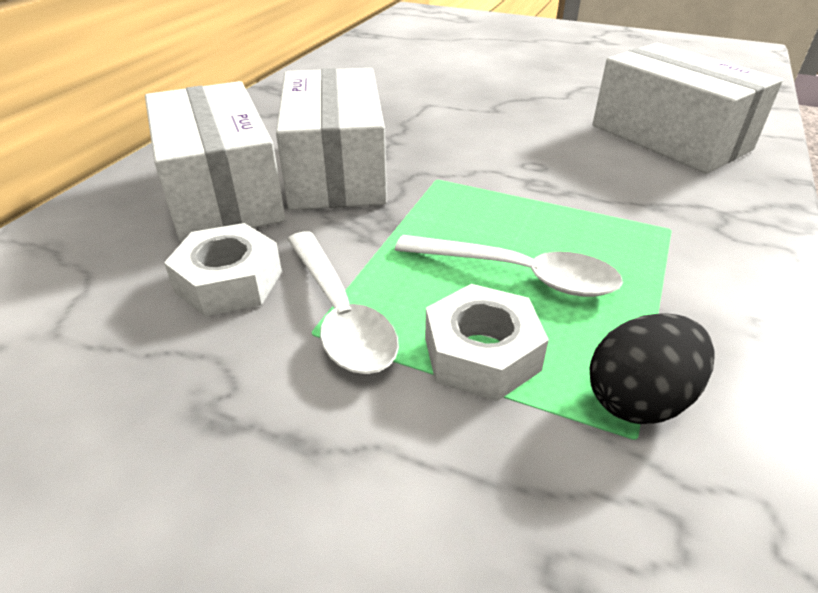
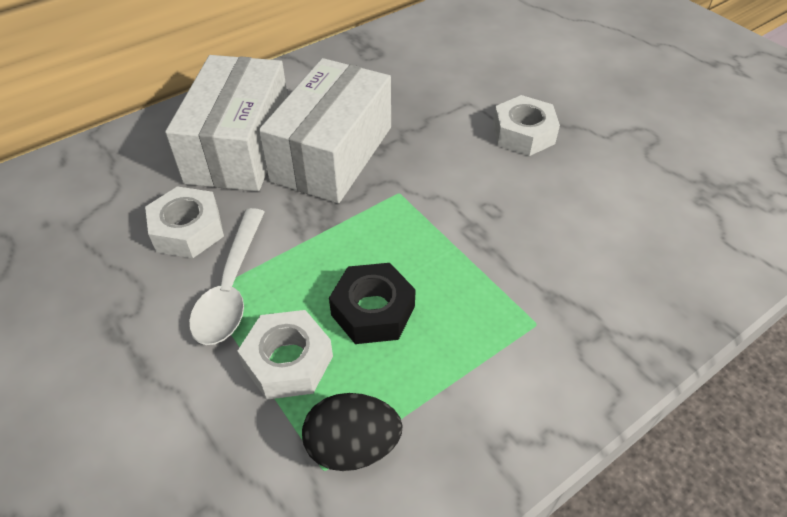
camera: 30 degrees right, 10 degrees up
white spoon [395,235,623,297] -> black nut [329,263,416,344]
white box [593,43,783,174] -> none
none -> white nut [493,95,560,156]

